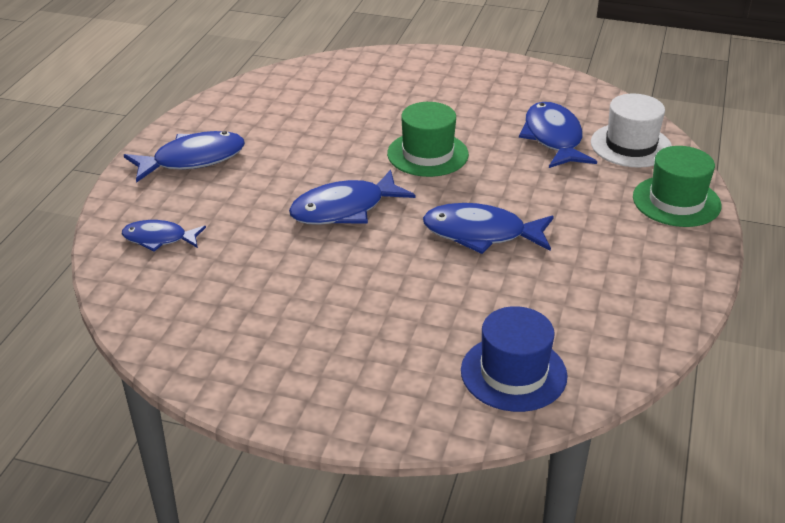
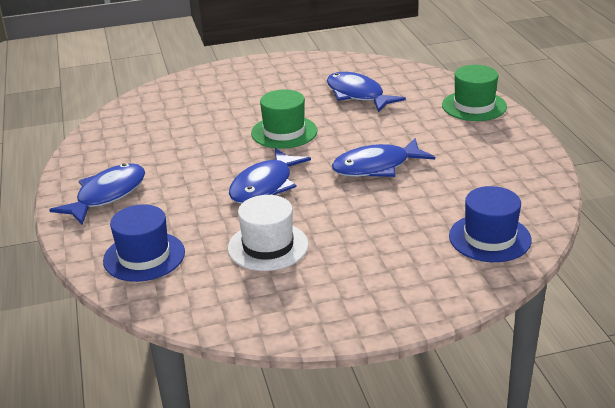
camera: 30 degrees left, 5 degrees down
blue fish [122,220,206,251] -> blue hat [103,204,185,282]
white hat [591,93,672,168] -> white hat moved to [228,195,309,271]

